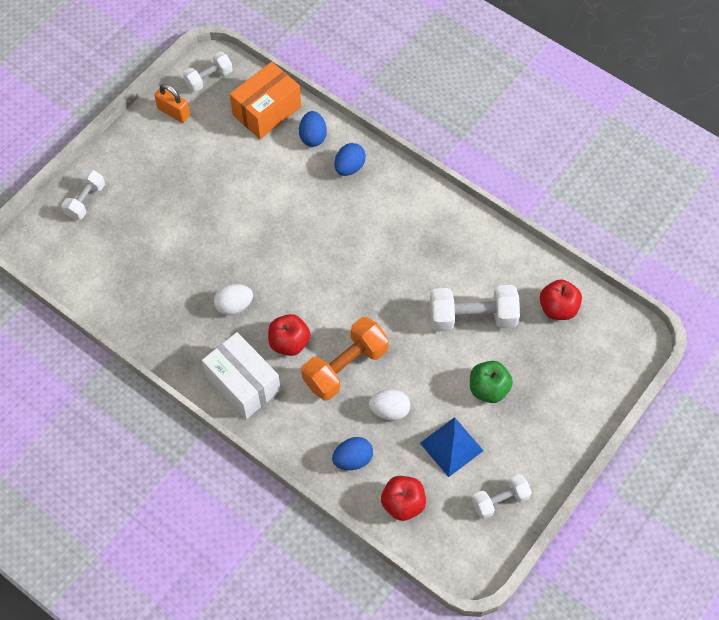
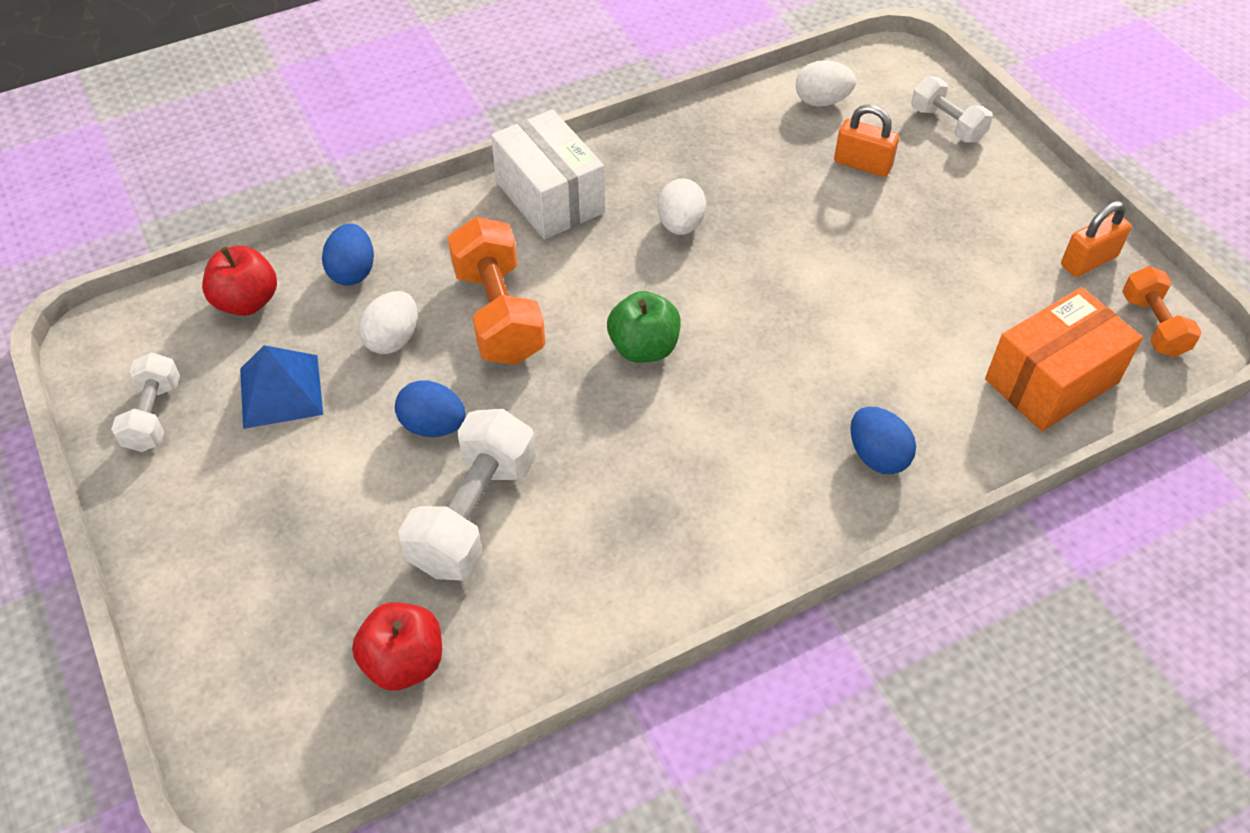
camera: 115 degrees right, 10 degrees down
white dumbbell [183,52,233,92] -> orange dumbbell [1122,266,1202,357]
white box [202,332,281,419] -> white box turned 75 degrees clockwise [491,109,605,240]
orange box [230,62,301,139] -> orange box turned 75 degrees clockwise [985,287,1143,431]
red apple [268,314,310,356] -> none
blue egg [299,111,327,147] -> blue egg moved to [395,380,466,437]
green apple [470,361,513,403] -> green apple moved to [607,291,681,363]
none -> white egg [796,60,856,107]
none -> orange padlock [834,104,899,177]

